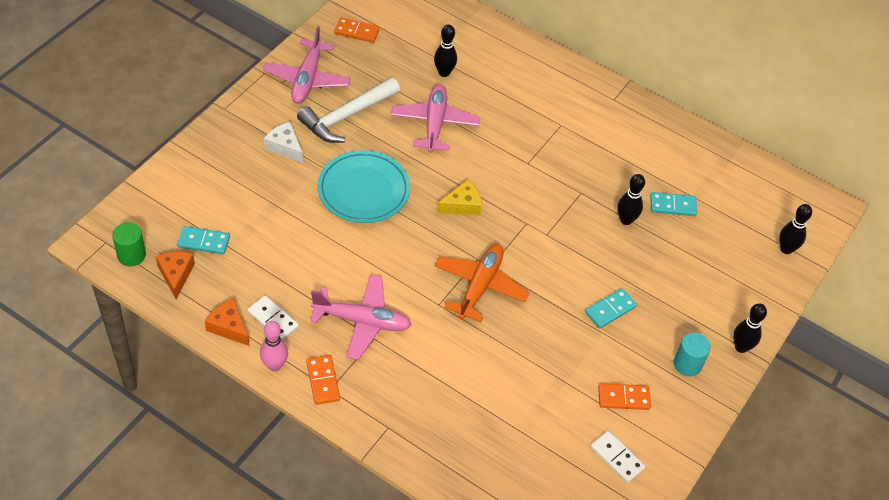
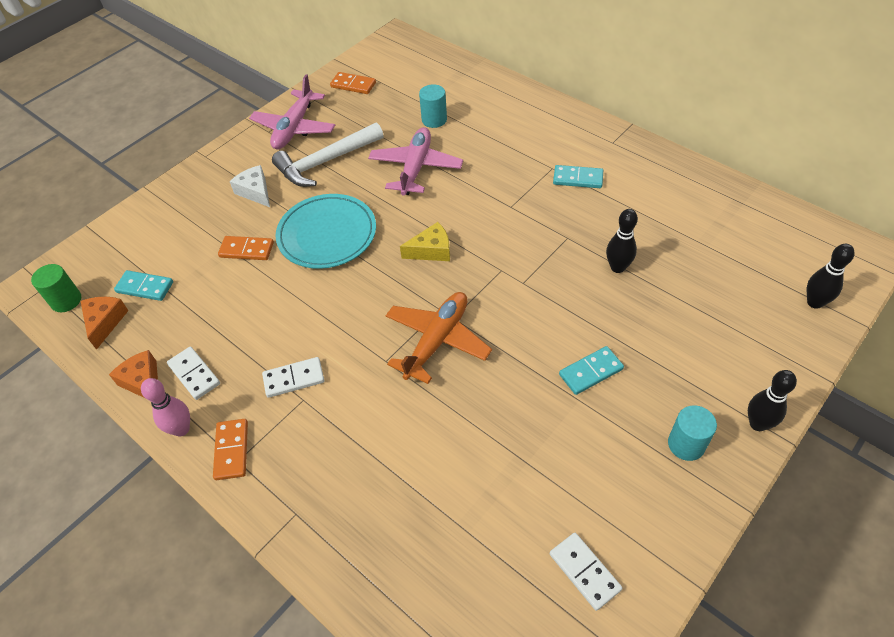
camera: 15 degrees right, 0 degrees up
pink plane [310,275,411,360] -> white domino [262,357,324,398]
black bowling pin [434,25,457,77] -> turquoise cylinder [419,84,447,128]
orange domino [598,383,651,410] -> orange domino moved to [218,236,274,260]
turquoise domino [650,192,697,216] -> turquoise domino moved to [553,165,603,188]

